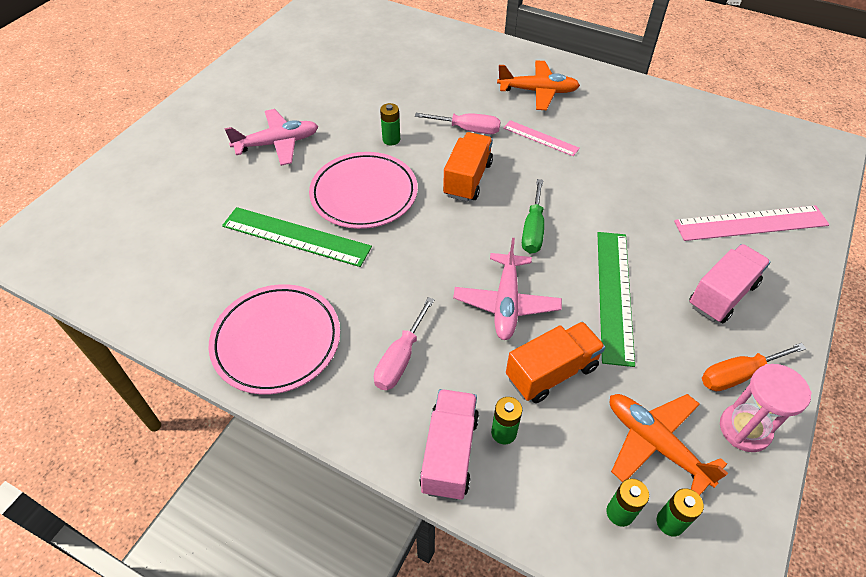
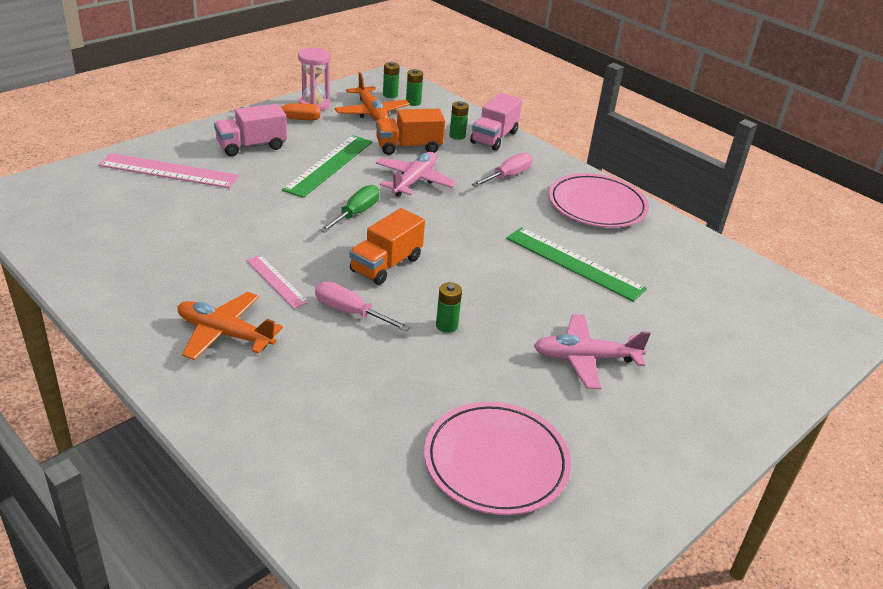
camera: 165 degrees left, 15 degrees down
pink plate [309,152,418,229] -> pink plate moved to [424,402,571,515]

